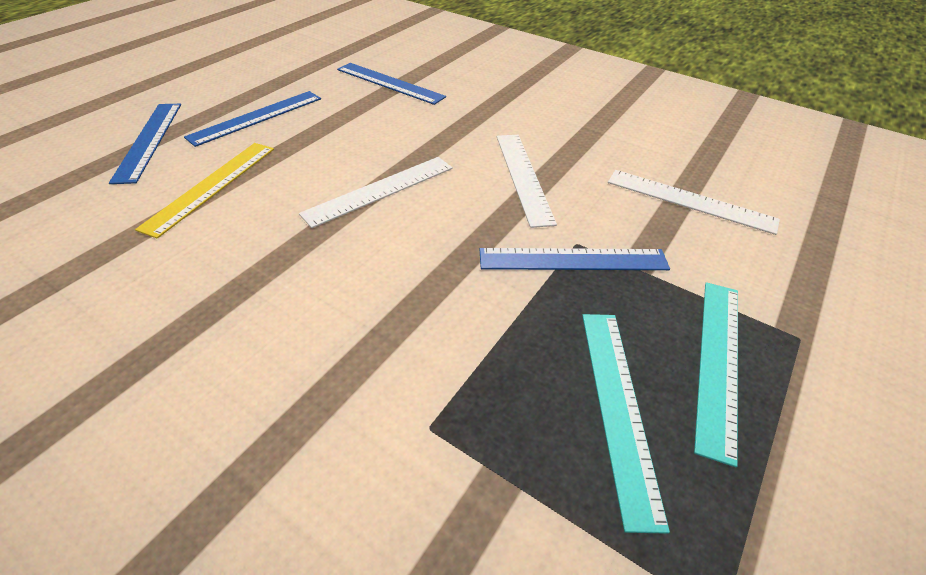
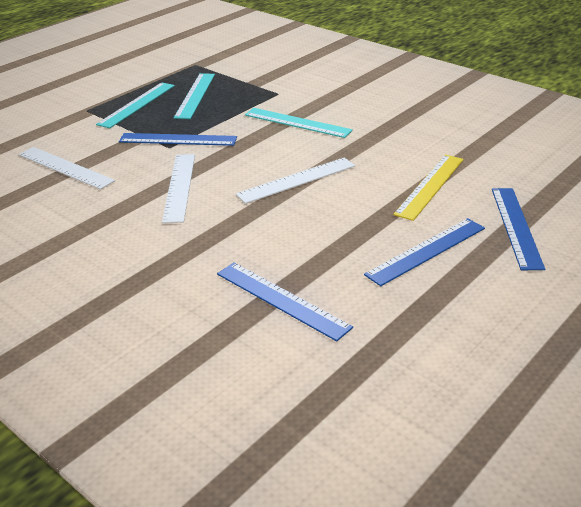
camera: 170 degrees left, 10 degrees down
none -> turquoise ruler [245,108,353,138]

